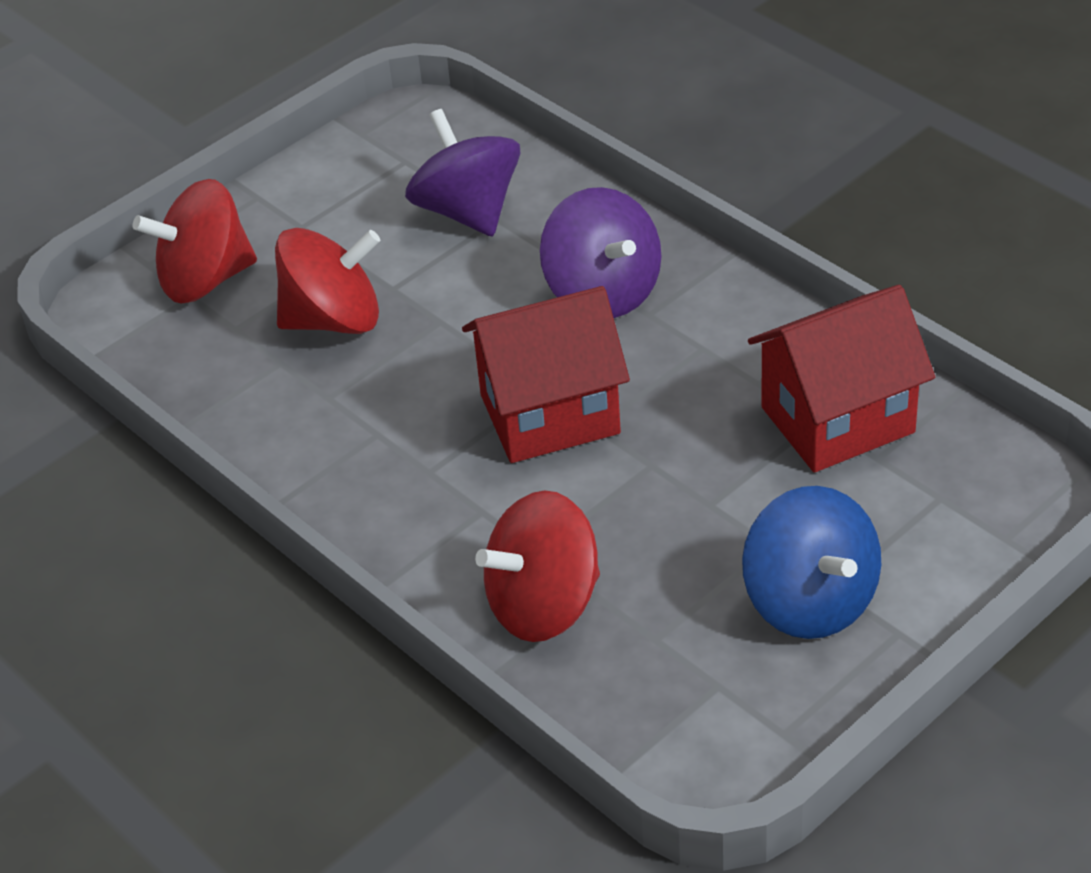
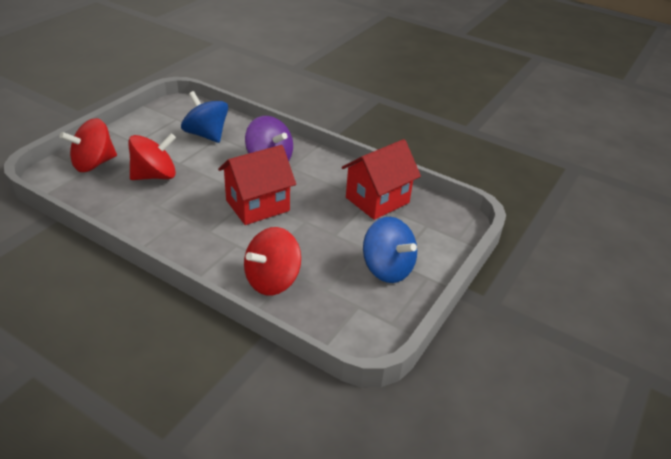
camera: 20 degrees left, 5 degrees down
purple spinning top [405,109,520,237] -> blue spinning top [181,91,228,143]

